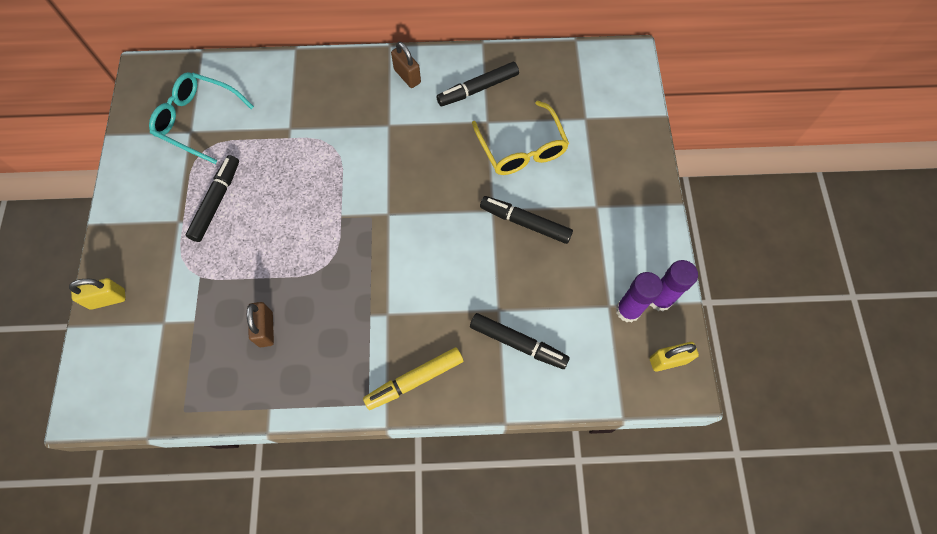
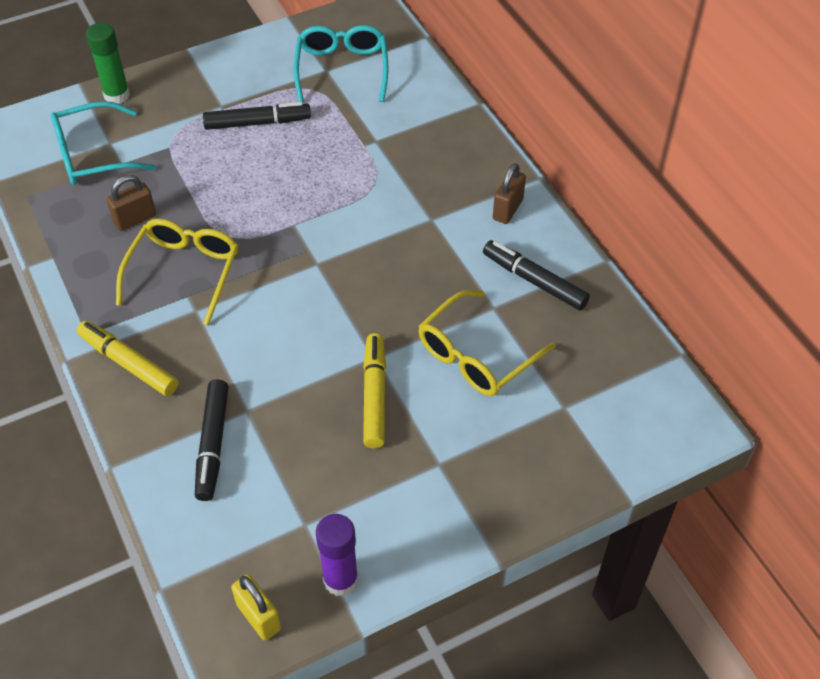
camera: 65 degrees right, 15 degrees down
yellow padlock [69,278,126,310] -> green glue stick [86,23,130,104]
black marker [480,196,573,244] -> yellow marker [363,333,386,449]
purple glue stick [616,272,663,322] -> none
none -> turquoise glasses [51,101,156,185]
none -> yellow glasses [116,219,238,326]

